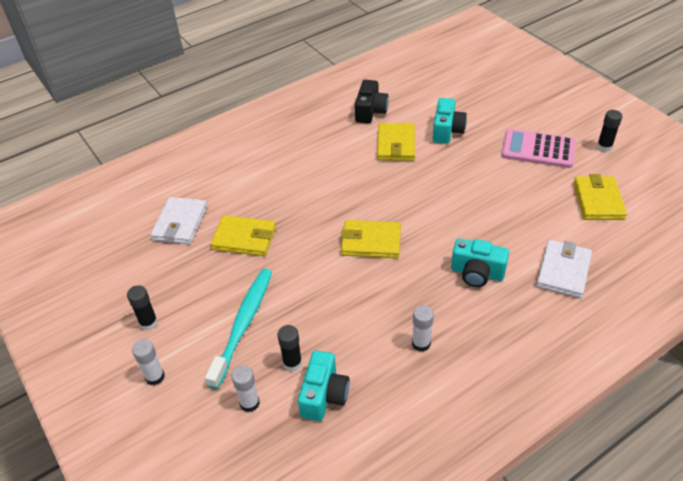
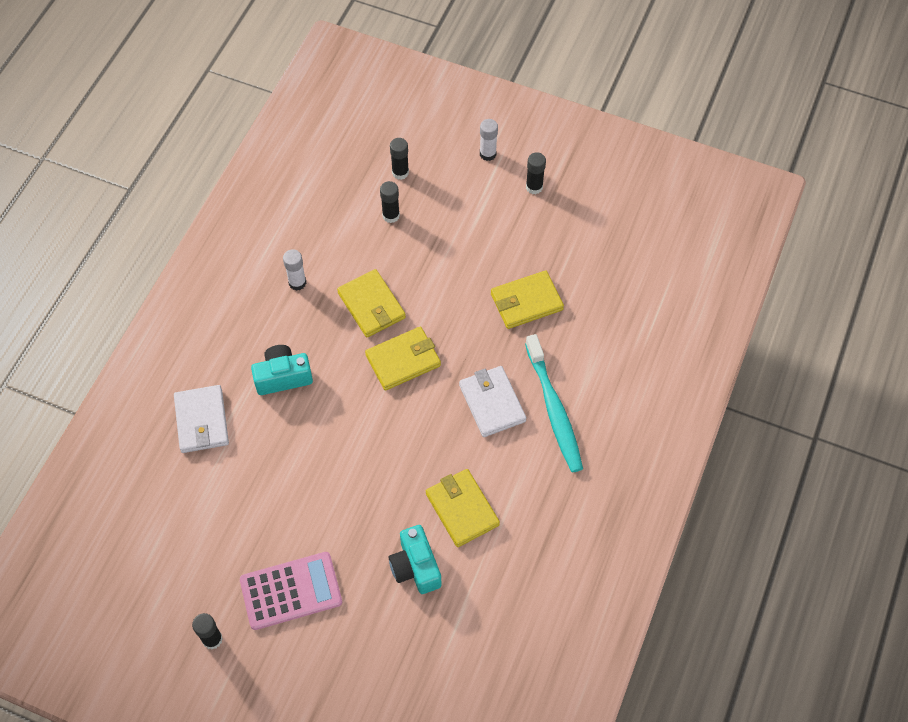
camera: 145 degrees right, 15 degrees up
white wallet [150,197,207,244] -> white wallet moved to [459,366,526,437]
turquoise toothbrush [205,268,272,389] -> turquoise toothbrush moved to [525,334,583,473]
white glue stick [231,365,260,412] -> black glue stick [390,138,409,180]
turquoise camera [298,350,349,421] -> none
black camera [355,80,389,124] -> none
yellow wallet [573,174,627,220] -> yellow wallet moved to [337,269,406,337]

